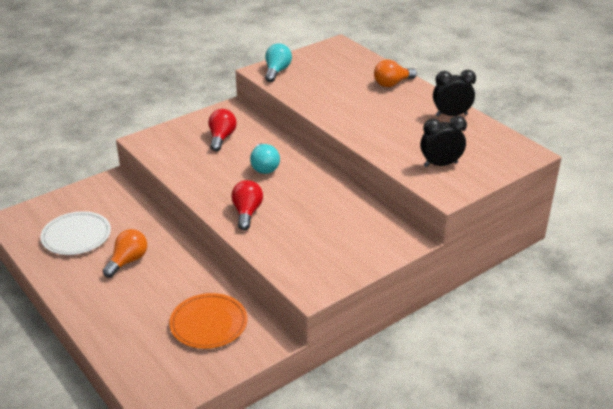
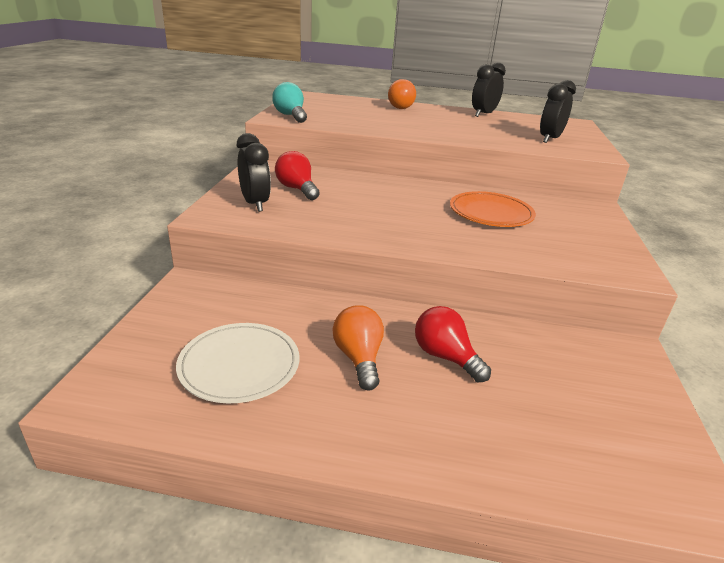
camera: 45 degrees left, 5 degrees down
orange plate [169,293,247,349] -> orange plate moved to [450,191,536,227]
red light bulb [231,180,263,230] -> red light bulb moved to [415,306,491,382]
turquoise light bulb [250,143,280,174] -> none
none -> black clock [237,133,271,212]

